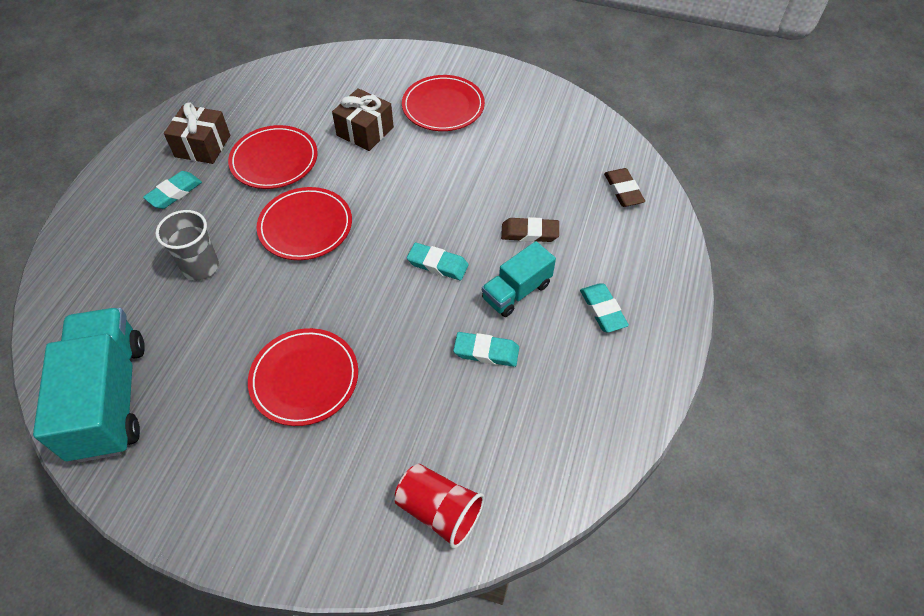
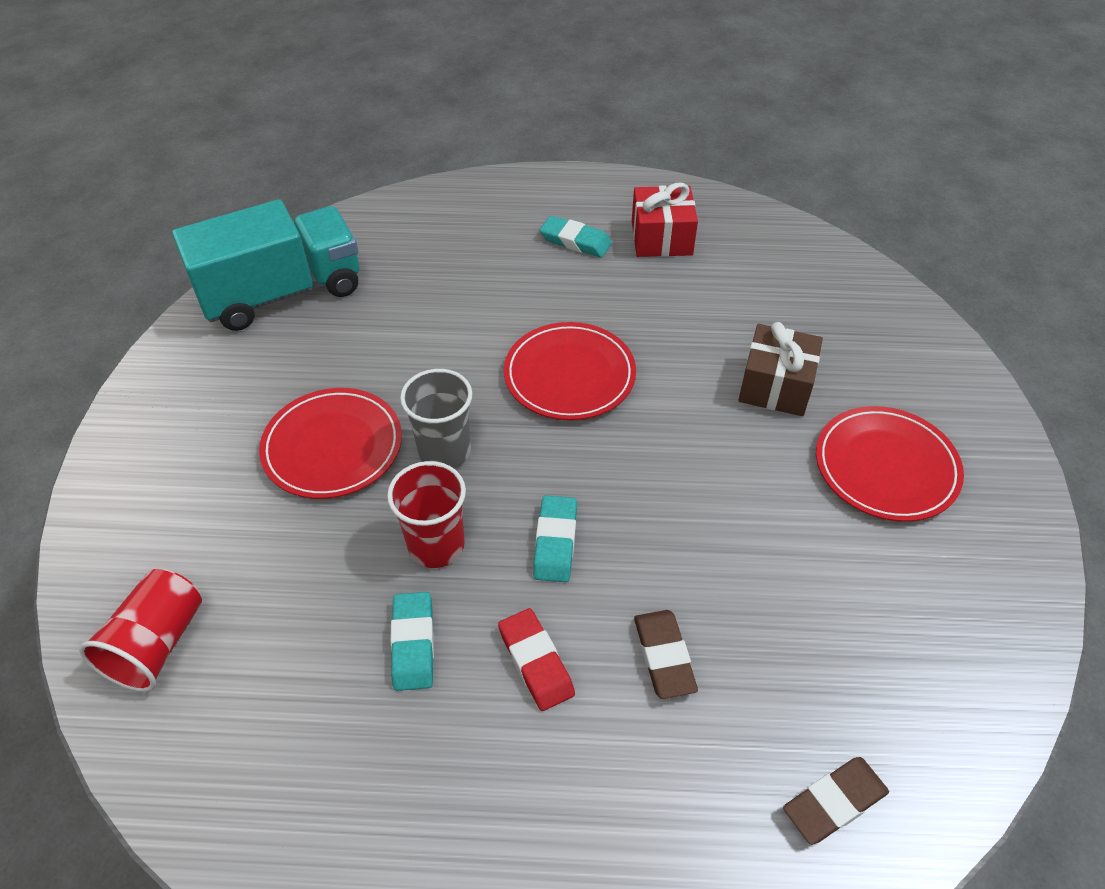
camera: 75 degrees right, 5 degrees down
grey cup [156,210,219,280] -> grey cup moved to [400,369,473,468]
brown gift [164,102,230,164] -> red gift [632,183,698,257]
red plate [228,125,318,189] -> none
turquoise truck [482,241,556,317] -> red eraser [498,608,575,711]
turquoise eraser [580,283,629,333] -> none
none -> red cup [387,461,466,568]

